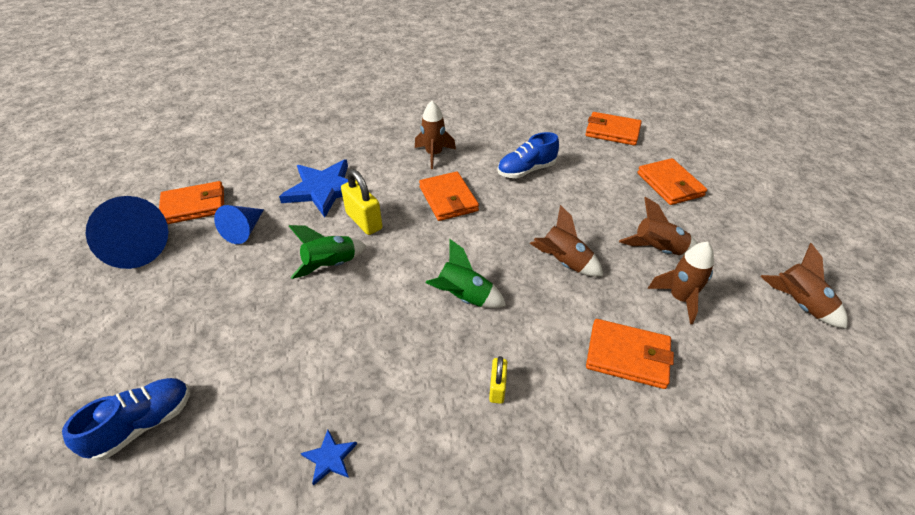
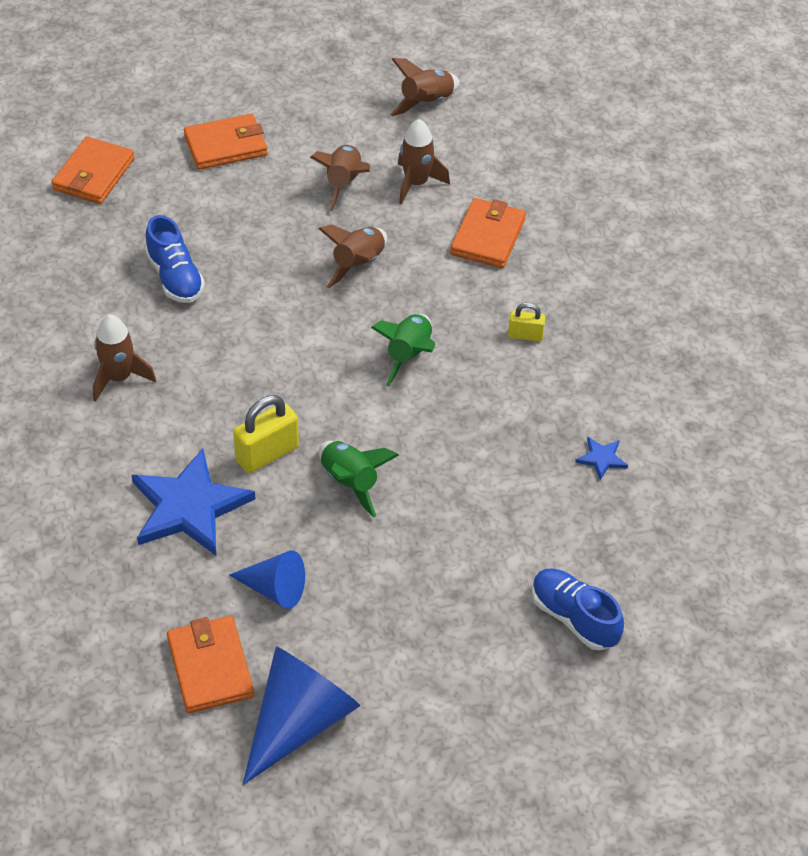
camera: 90 degrees left, 5 degrees up
orange wallet [419,171,479,221] -> none

